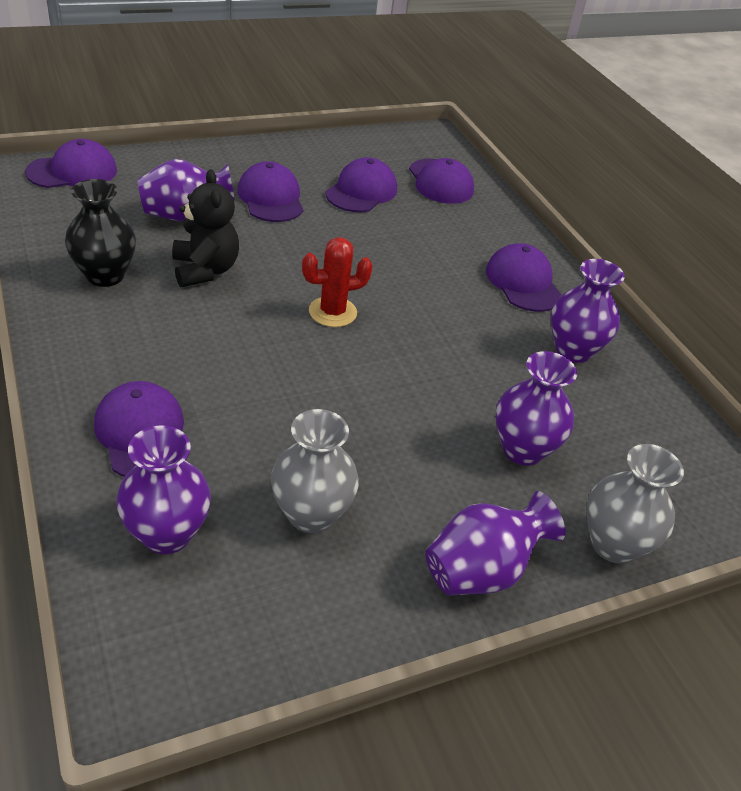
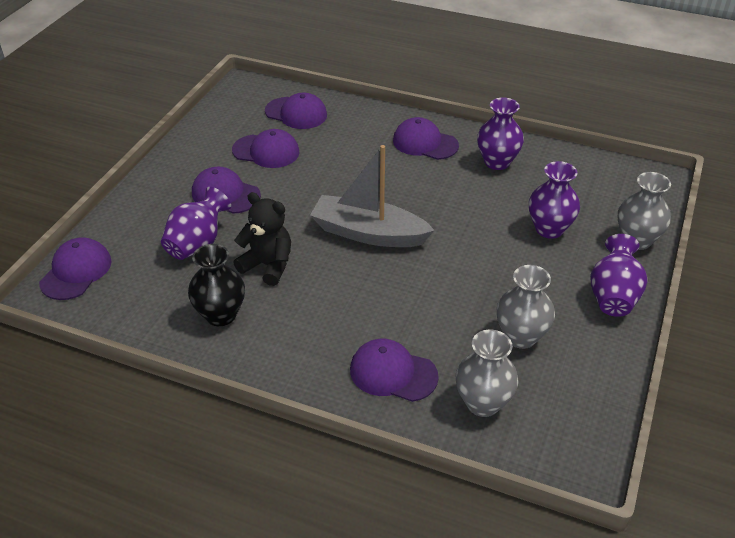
camera: 40 degrees left, 0 degrees up
purple vase [116,425,211,554] -> grey vase [456,329,519,417]
red cactus [302,237,373,327] -> grey boat [310,145,435,247]
purple cap [326,157,397,212] -> purple cap turned 120 degrees clockwise [232,129,300,168]

